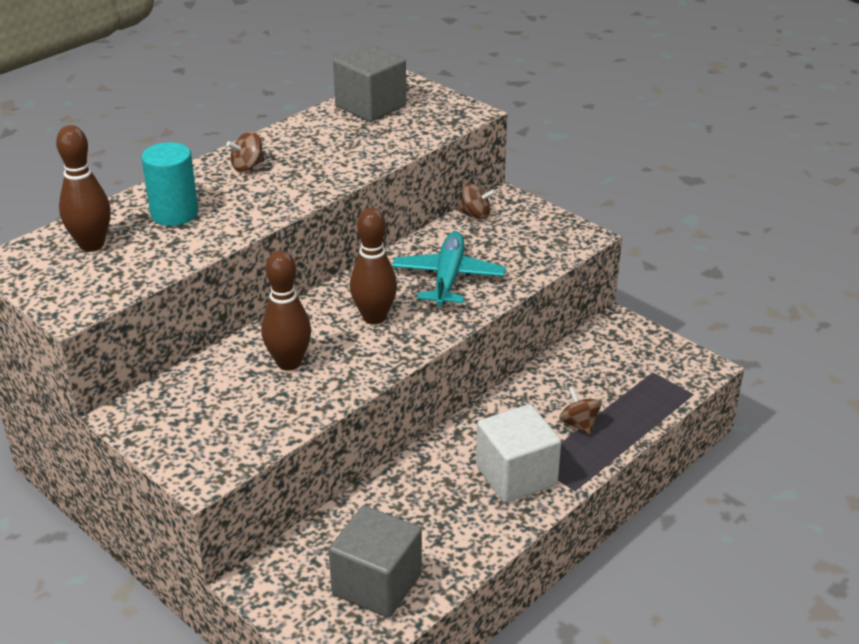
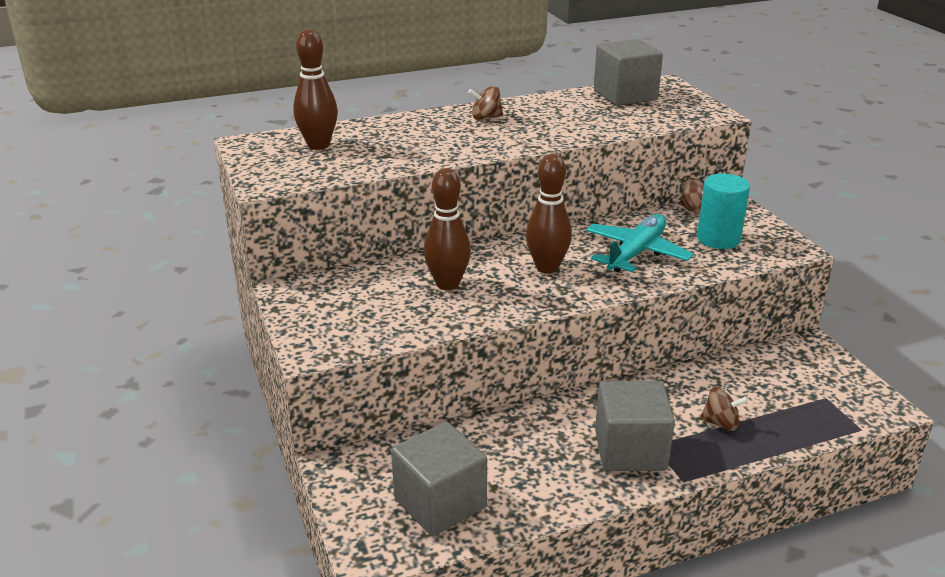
camera: 25 degrees right, 5 degrees down
turquoise cylinder [141,142,198,226] -> turquoise cylinder moved to [697,174,750,249]
white cube [476,404,561,503] -> grey cube [595,381,675,471]
brown spinning top [559,387,601,435] -> brown spinning top turned 105 degrees clockwise [700,387,748,431]

